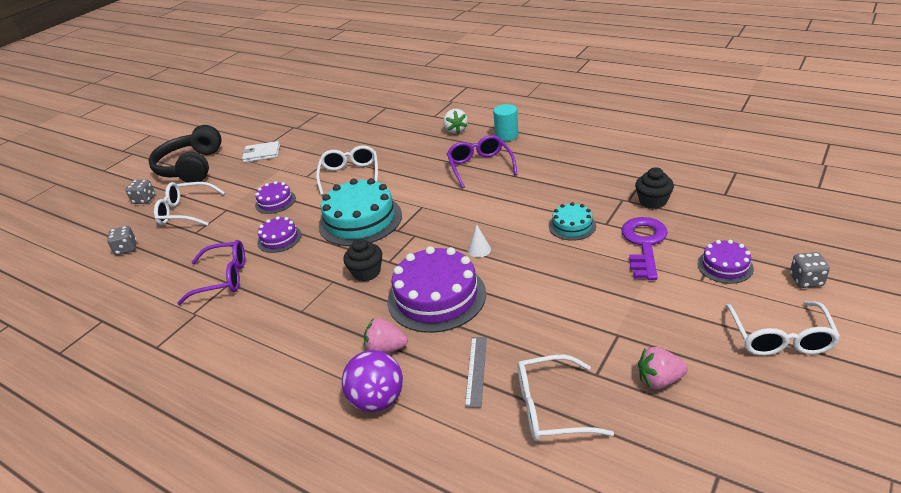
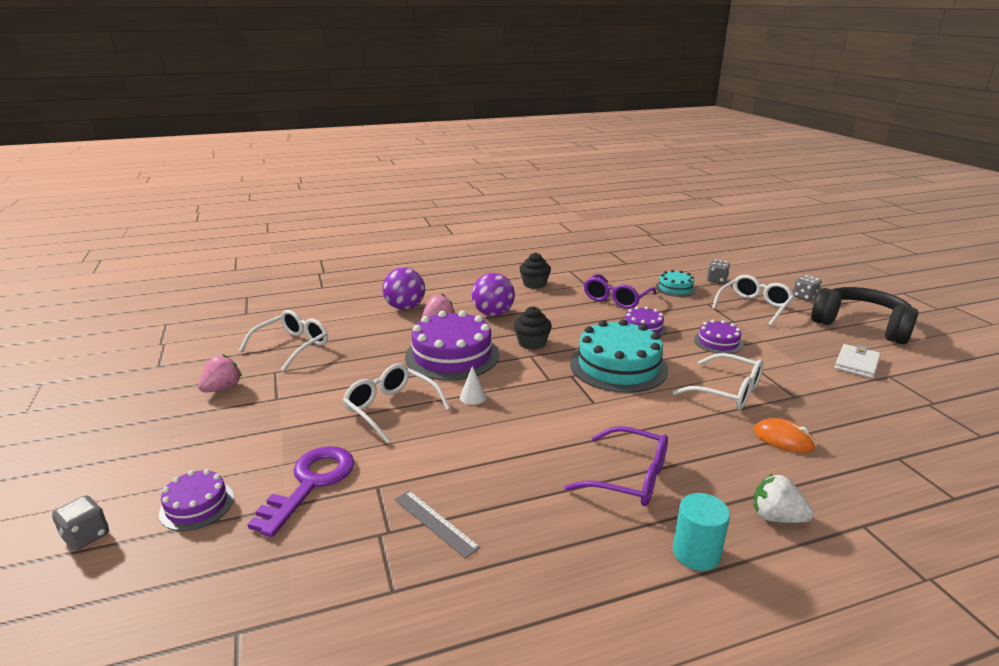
camera: 125 degrees right, 10 degrees down
grey ruler [465,337,487,408] -> grey ruler moved to [395,491,480,559]
turquoise cake [549,202,596,241] -> turquoise cake moved to [655,270,696,297]
purple key [621,217,668,280] -> purple key turned 120 degrees counterclockwise [248,446,354,537]
black cupcake [635,167,674,209] -> black cupcake moved to [519,252,551,289]
white glasses [725,301,840,356] -> white glasses moved to [343,363,450,444]
none -> purple ball [472,273,515,316]
none -> orange mouse [754,418,817,453]

